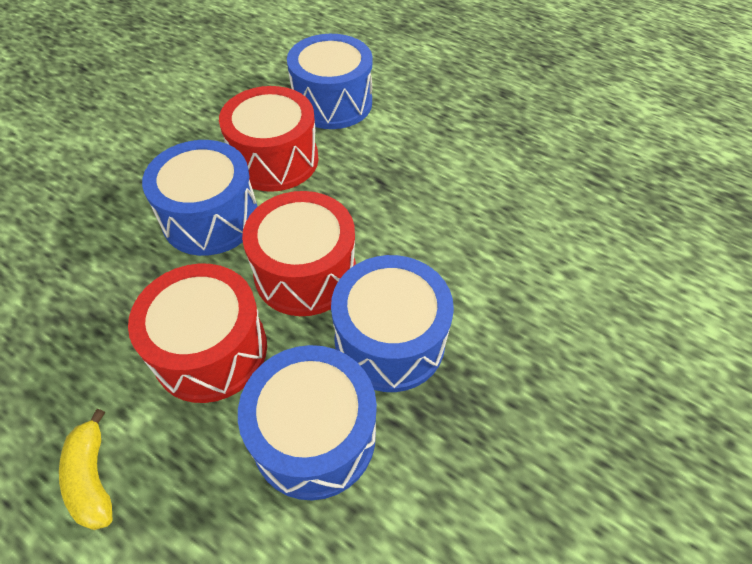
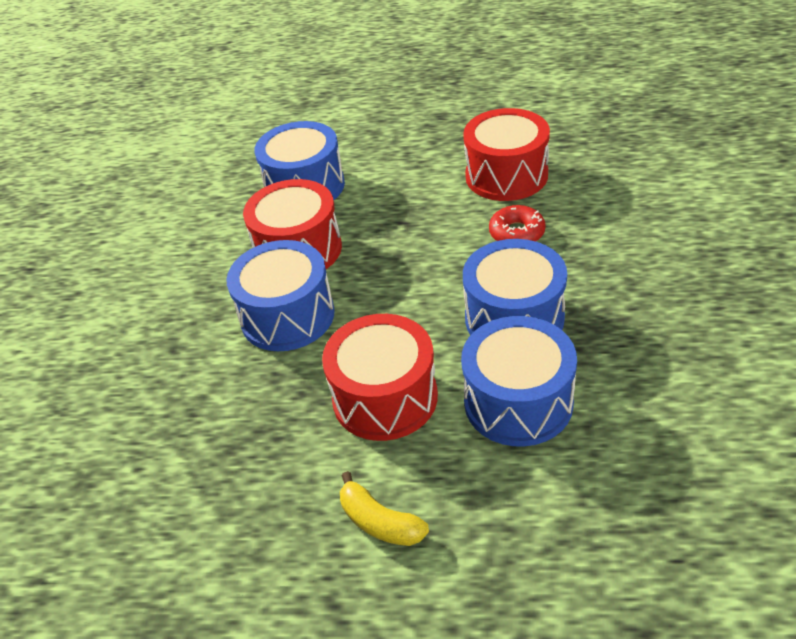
camera: 25 degrees left, 10 degrees down
red drum [242,191,356,316] -> red drum moved to [463,108,550,201]
none -> red donut [489,205,546,241]

